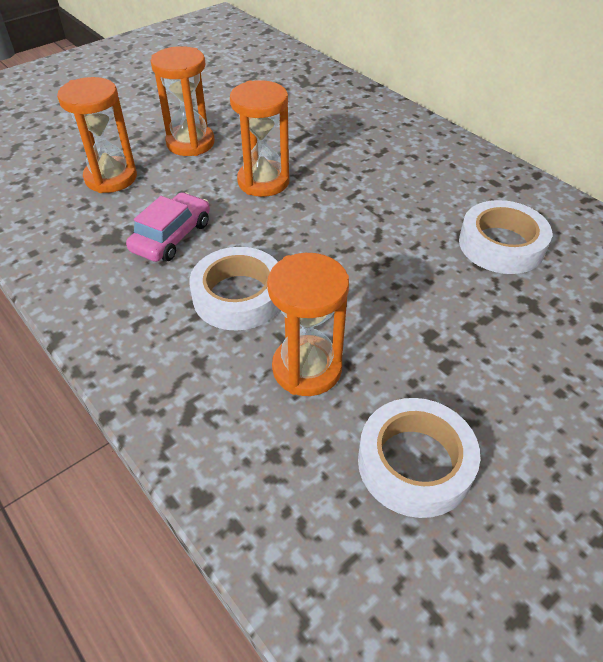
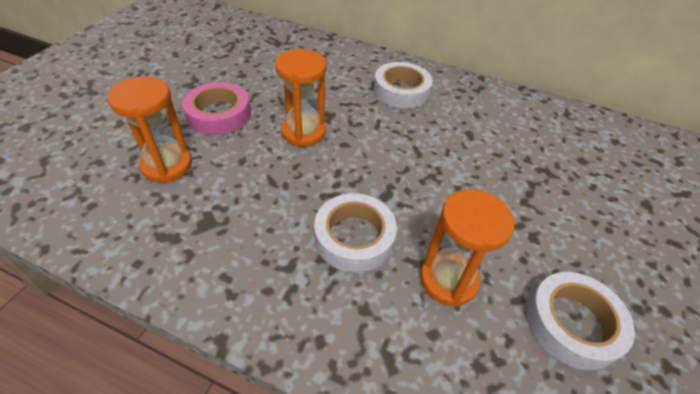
camera: 30 degrees left, 0 degrees up
pink car [126,192,210,262] -> none
orange hourglass [151,46,215,156] -> pink tape [182,82,251,135]
white tape [459,200,552,274] -> white tape moved to [374,62,433,108]

